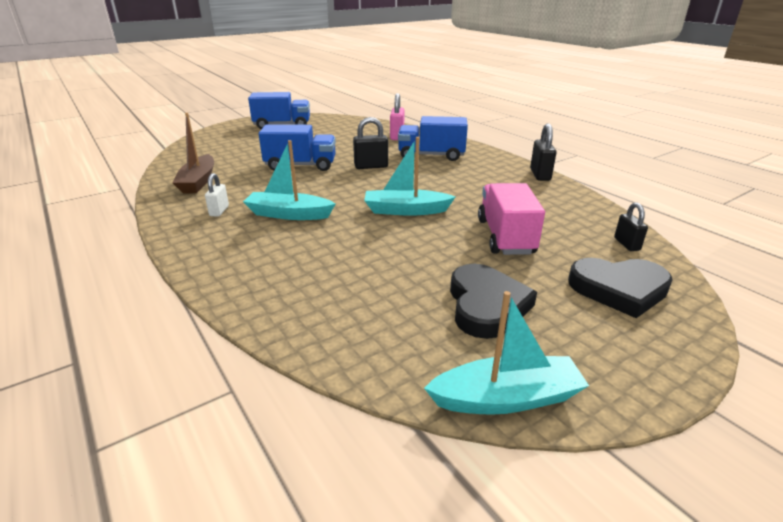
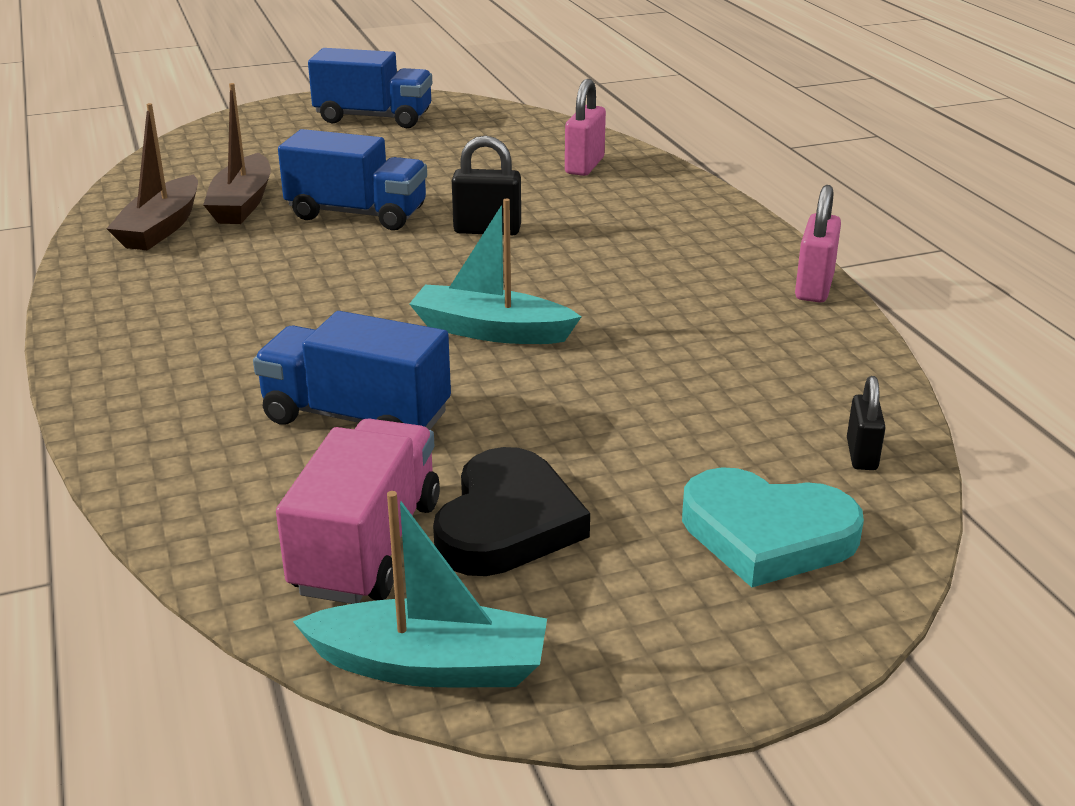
camera: 15 degrees right, 0 degrees up
white padlock [205,173,229,216] -> none
turquoise boat [243,140,335,220] -> none
blue truck [398,116,468,161] -> blue truck moved to [253,311,451,430]
pink truck [478,183,545,255] -> pink truck moved to [276,419,440,604]
black padlock [530,123,557,181] -> pink padlock [795,185,841,303]
black heart [568,258,673,318] -> turquoise heart [682,467,864,587]
none -> brown boat [203,83,271,224]

